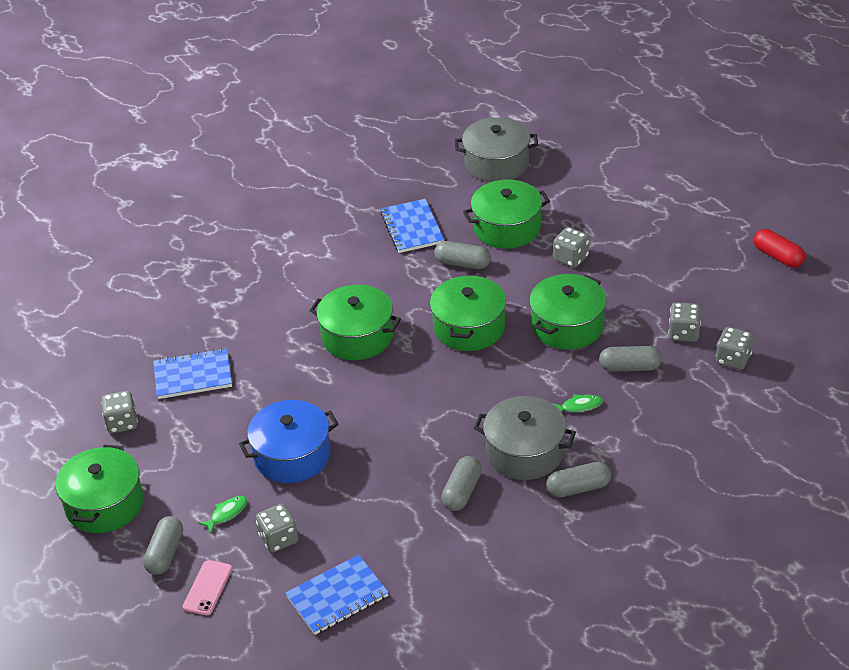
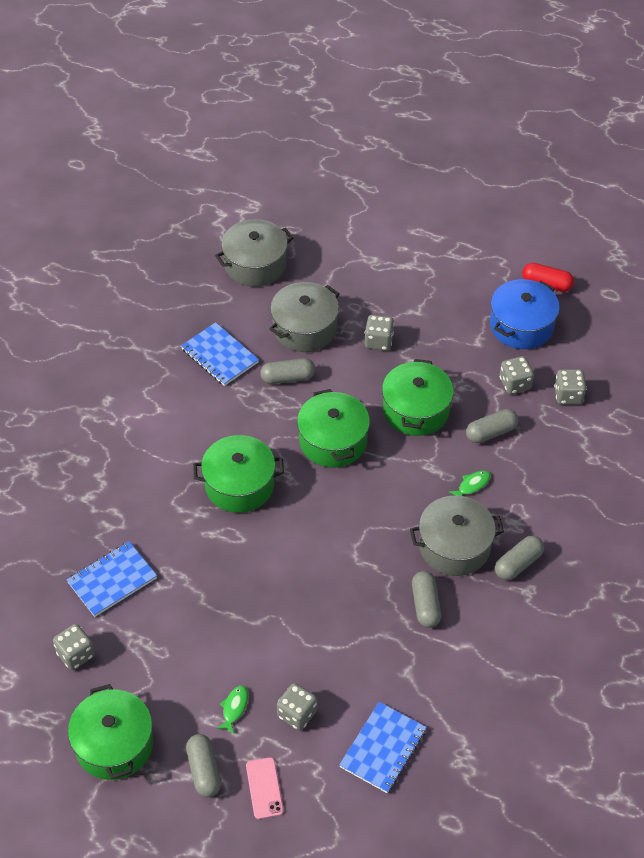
camera: 30 degrees left, 10 degrees up
blue pot [239,400,339,483] -> blue pot moved to [490,279,559,349]
green pot [463,179,550,249] -> grey pot [269,282,340,352]

